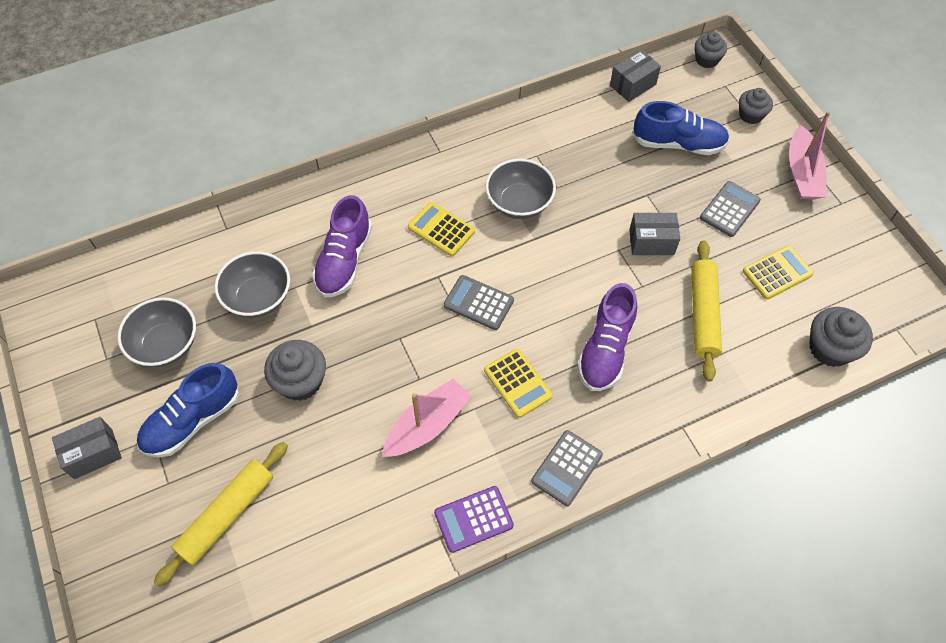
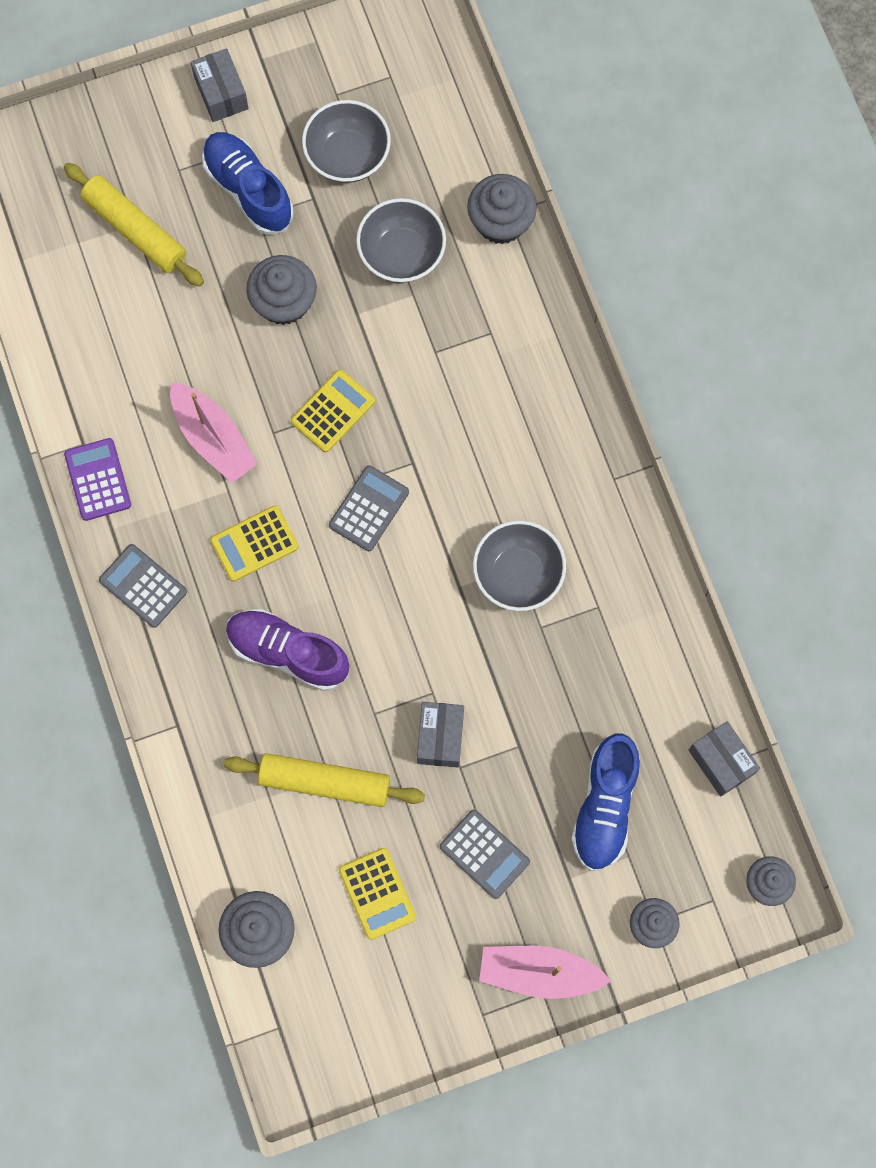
camera: 95 degrees right, 15 degrees up
purple shoe [312,195,372,297] -> none
yellow calculator [408,202,475,256] -> yellow calculator moved to [291,369,375,452]
none -> grey cupcake [467,174,537,244]

